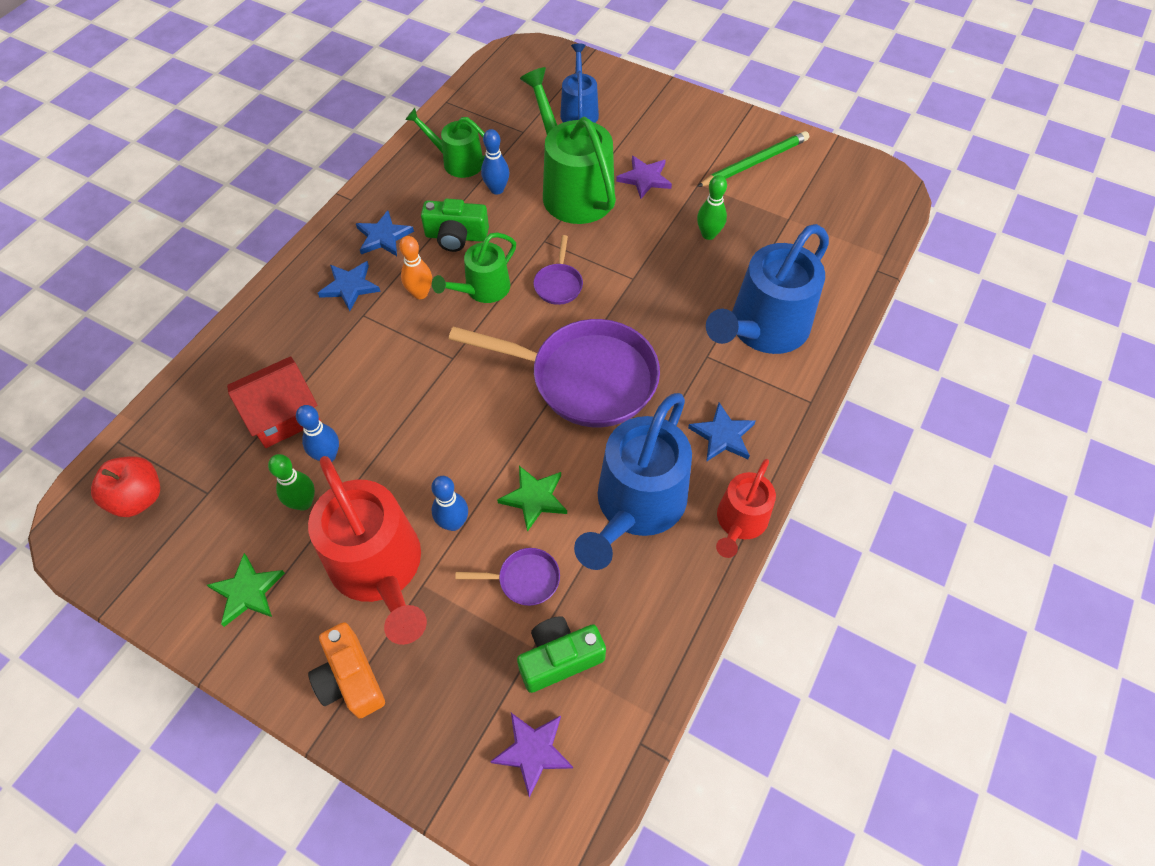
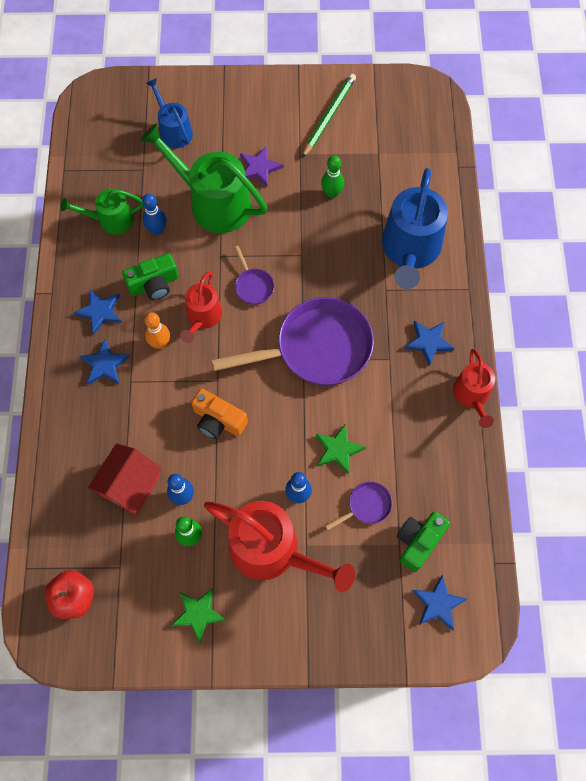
camera: 30 degrees left, 10 degrees up
orange camera [308,622,385,719] -> orange camera moved to [191,388,248,439]
green watering can [432,232,516,303] -> red watering can [180,272,222,343]
purple star [490,713,573,798] -> blue star [412,574,467,630]
blue watering can [574,393,692,570] -> none

